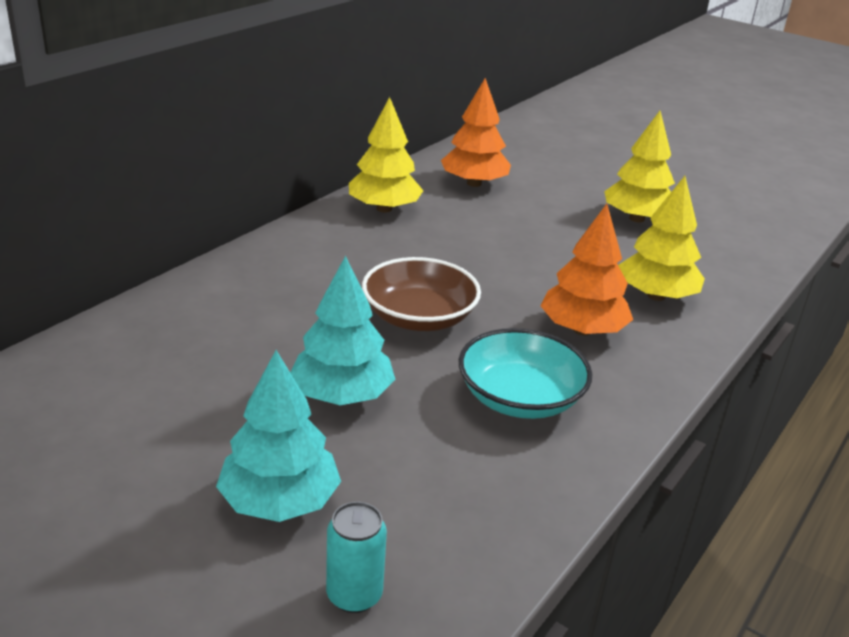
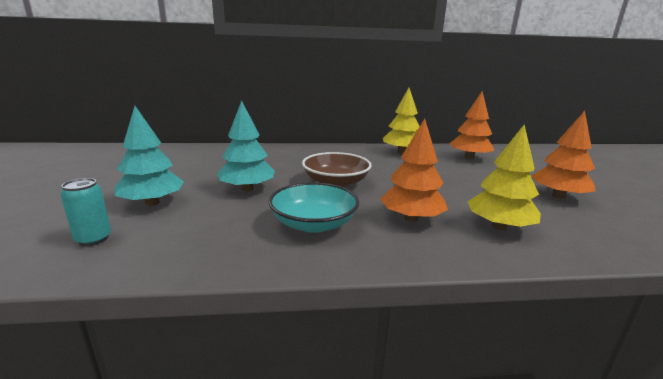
camera: 50 degrees right, 10 degrees down
yellow tree [604,111,675,222] -> orange tree [532,111,595,199]

